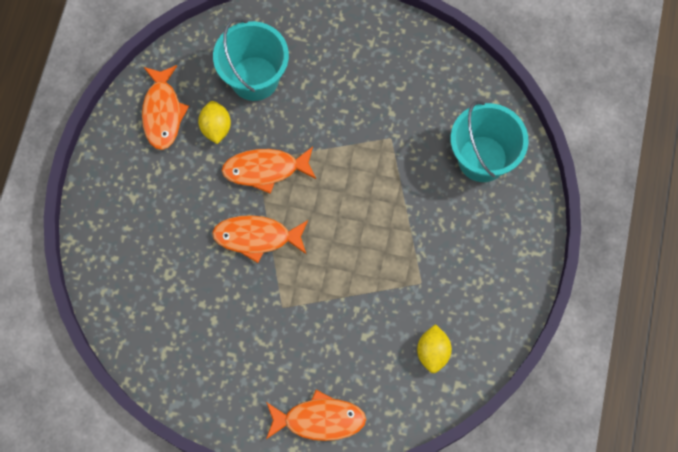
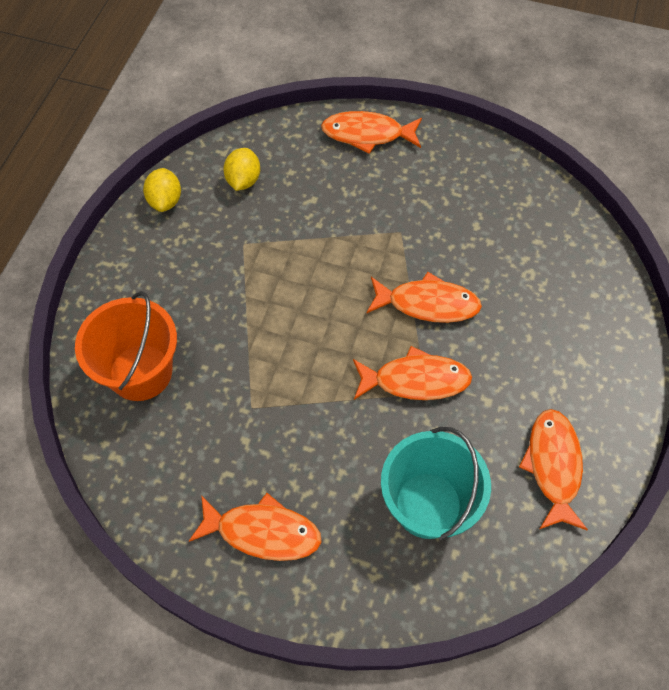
camera: 175 degrees left, 10 degrees down
yellow lemon [198,101,231,144] -> yellow lemon moved to [143,168,181,212]
turquoise bucket [450,101,529,182] -> orange bucket [75,291,177,401]
none -> orange fish [189,493,322,561]

